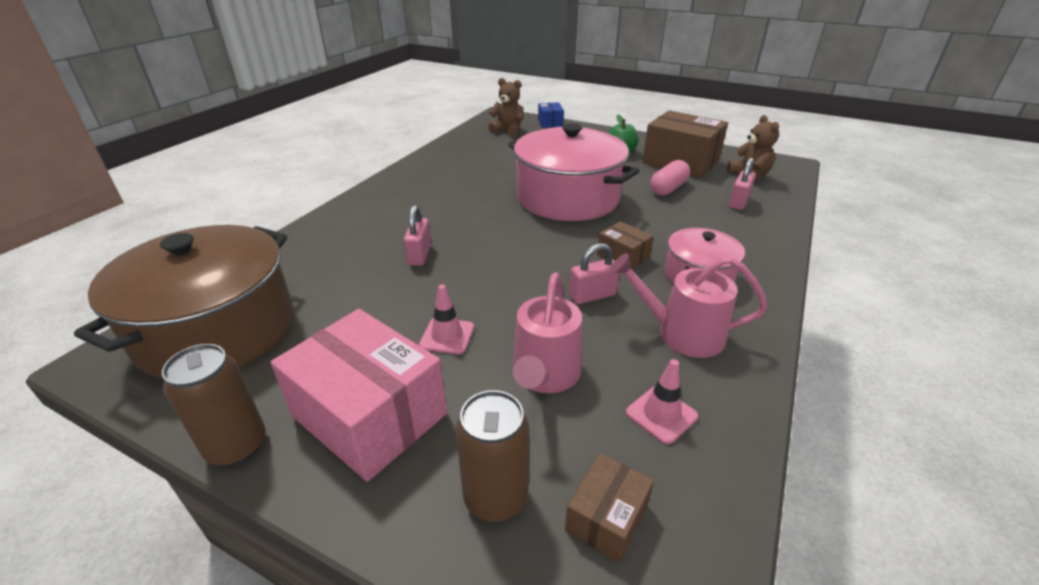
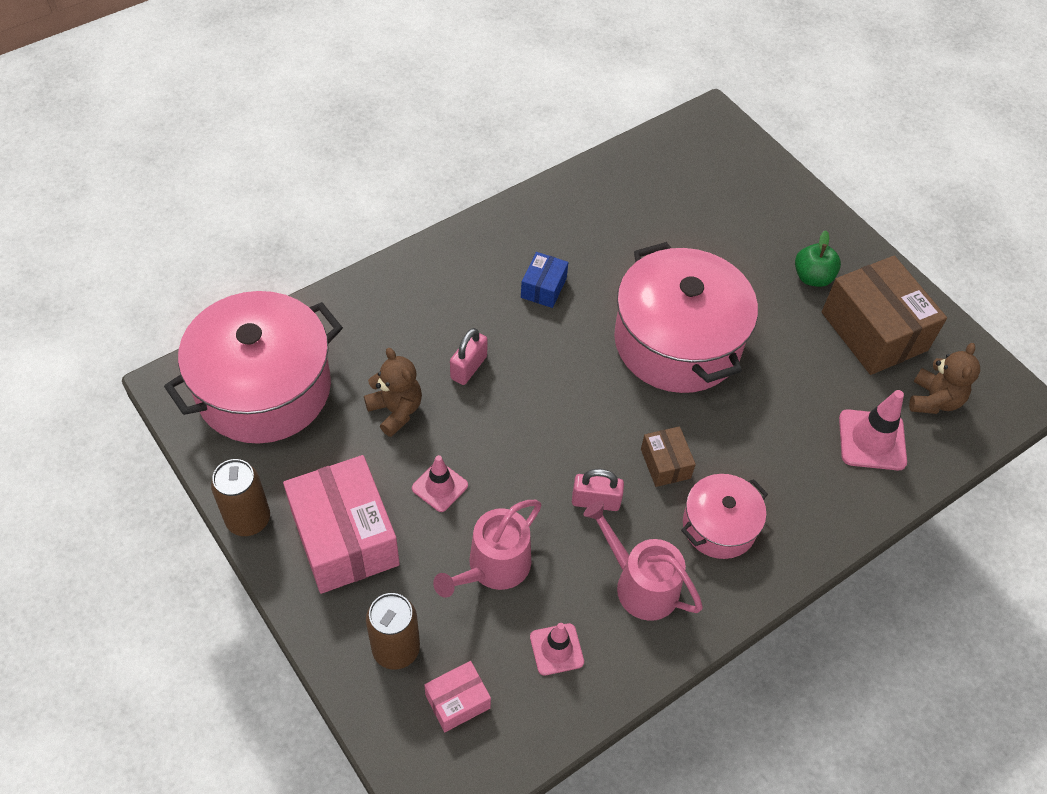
camera: 25 degrees right, 20 degrees up
brown pot [74,225,293,379] -> pink pot [164,291,343,444]
brown teddy bear [488,78,523,137] -> brown teddy bear moved to [364,348,422,437]
blue box [538,102,564,128] -> blue box moved to [521,252,568,308]
brown box [565,453,654,563] -> pink box [424,661,491,732]
pink capsule [650,160,690,196] -> none
pink padlock [729,158,756,210] -> pink traffic cone [839,390,907,470]

